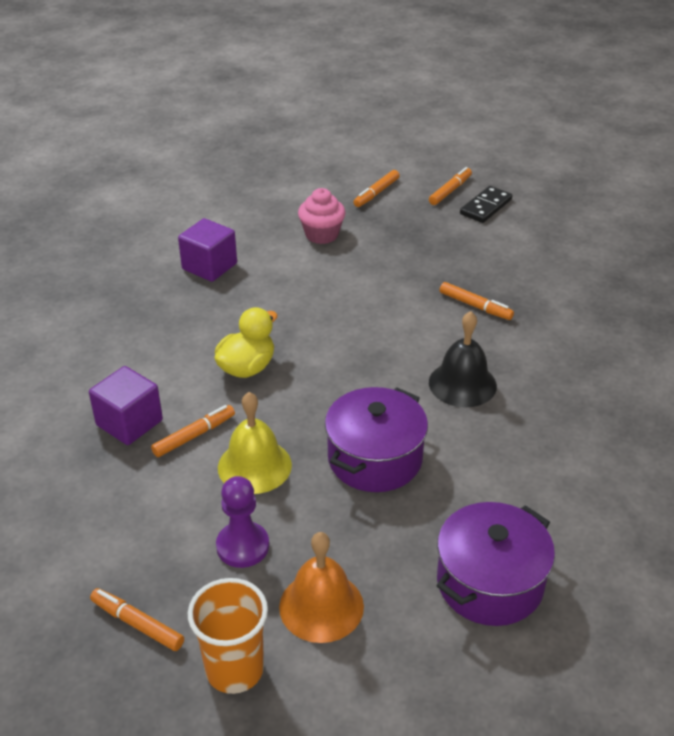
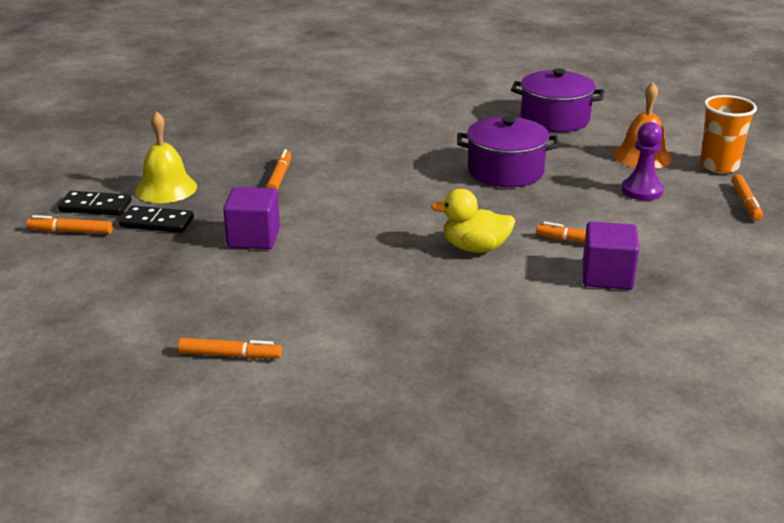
camera: 120 degrees left, 10 degrees down
purple cube [178,218,237,282] -> purple cube moved to [223,187,280,249]
yellow bell [218,392,292,494] -> yellow bell moved to [135,111,197,203]
pink cupcake [298,188,346,244] -> none
orange marker [353,170,400,207] -> orange marker moved to [178,338,282,359]
black bell [429,311,497,407] -> none
none -> black domino [119,205,194,233]

